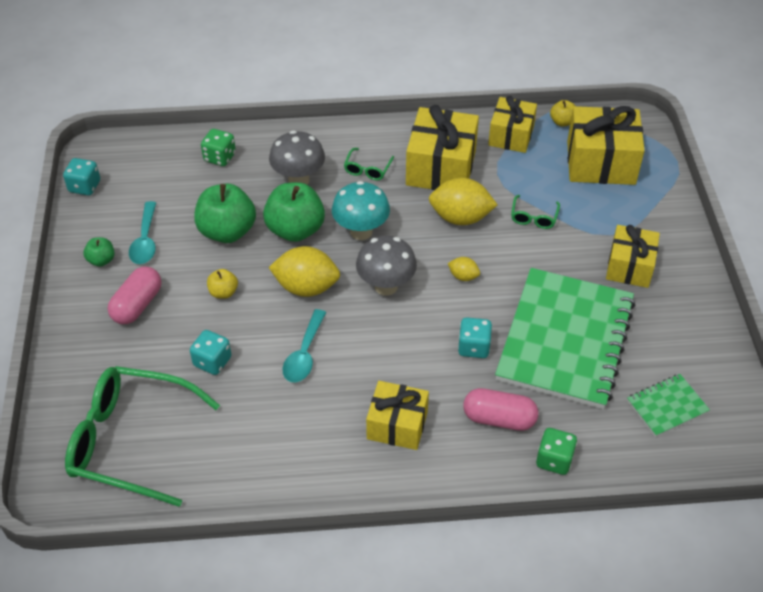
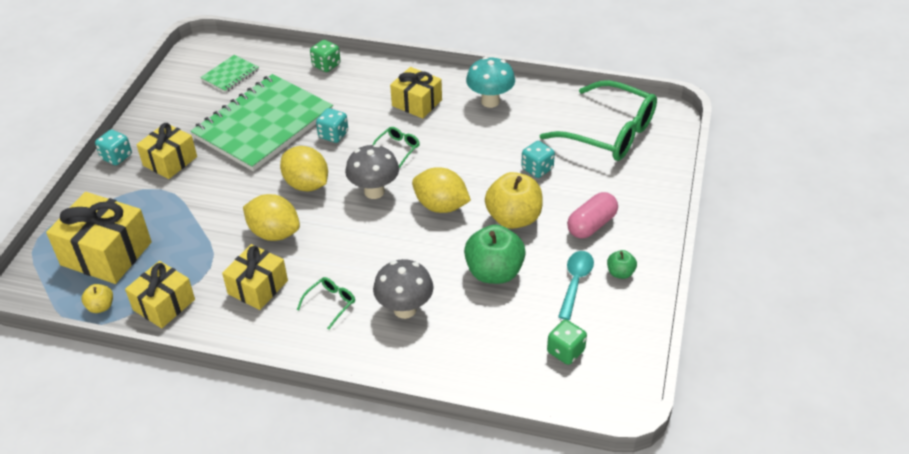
camera: 160 degrees left, 5 degrees down
turquoise dice [63,158,100,195] -> turquoise dice moved to [95,130,132,165]
green dice [201,129,236,166] -> green dice moved to [547,320,587,365]
yellow apple [207,269,238,299] -> yellow apple [485,172,543,229], size x2.05
green apple [263,182,325,242] -> none
turquoise spoon [283,309,326,382] -> none
turquoise mushroom [332,181,390,240] -> turquoise mushroom moved to [466,57,515,108]
yellow gift [406,105,479,190] -> yellow gift [222,244,288,310], size x0.65
yellow lemon [448,257,480,281] -> yellow lemon [280,146,328,191], size x2.05
pink capsule [463,388,538,431] -> none
green glasses [511,195,560,229] -> green glasses moved to [372,127,420,168]
green notebook [627,374,710,437] -> green notebook turned 45 degrees counterclockwise [200,55,259,93]

